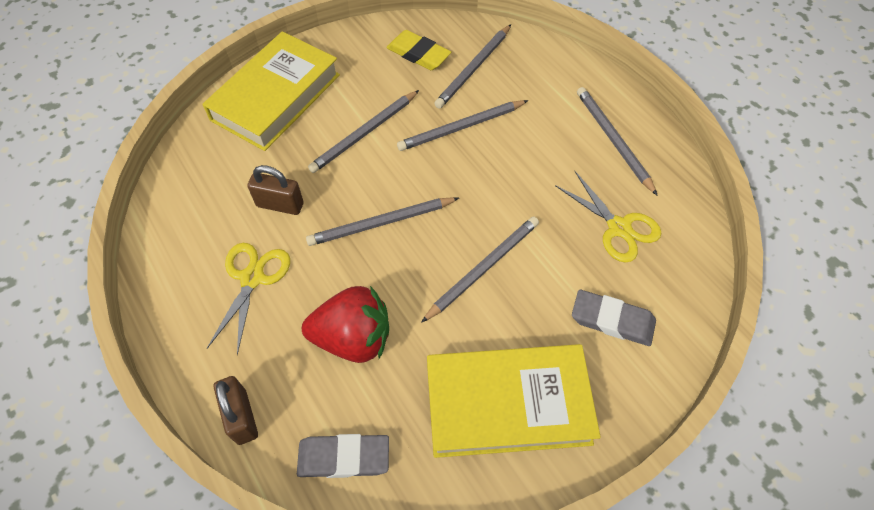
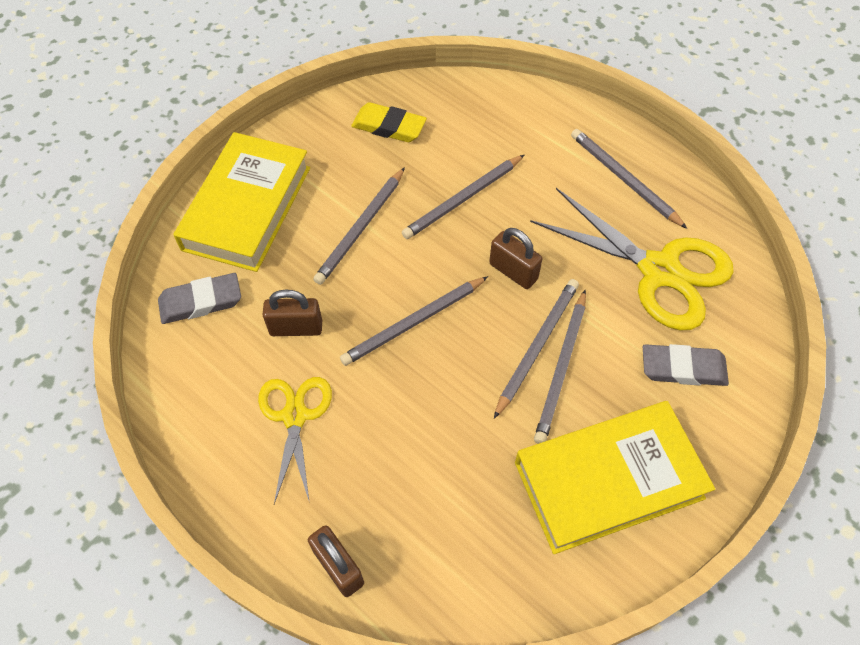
camera: 15 degrees left, 0 degrees up
grey eraser [297,434,389,478] -> grey eraser moved to [158,273,241,324]
red strawberry [302,286,389,363] -> none
grey pencil [434,25,511,109] -> grey pencil moved to [534,290,586,444]
yellow scissors [555,171,662,263] -> yellow scissors [530,188,734,331], size x1.68
none -> brown padlock [489,228,542,289]

